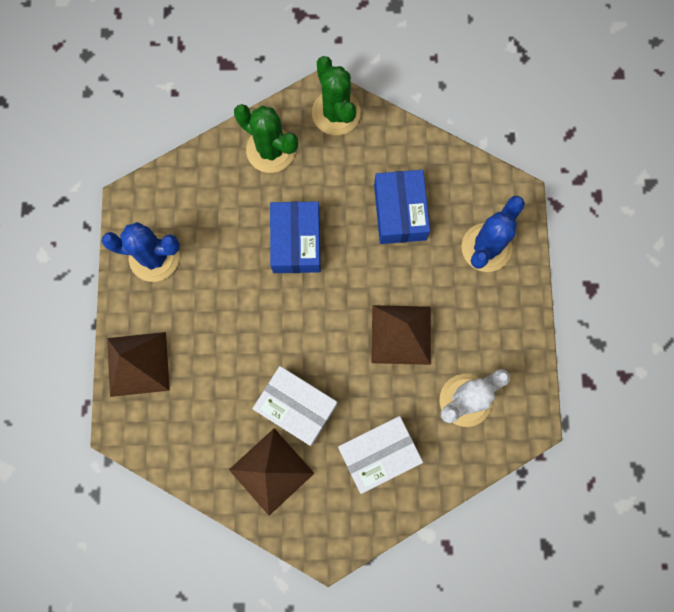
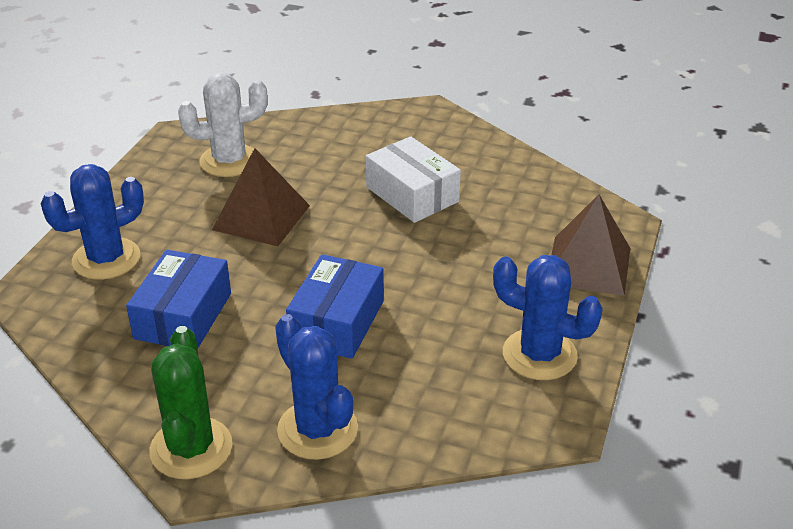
camera: 160 degrees left, 40 degrees down
brown pyramid [229,428,314,516] -> none
green cactus [234,104,298,173] -> blue cactus [275,314,358,460]
white box [338,416,423,494] -> none

